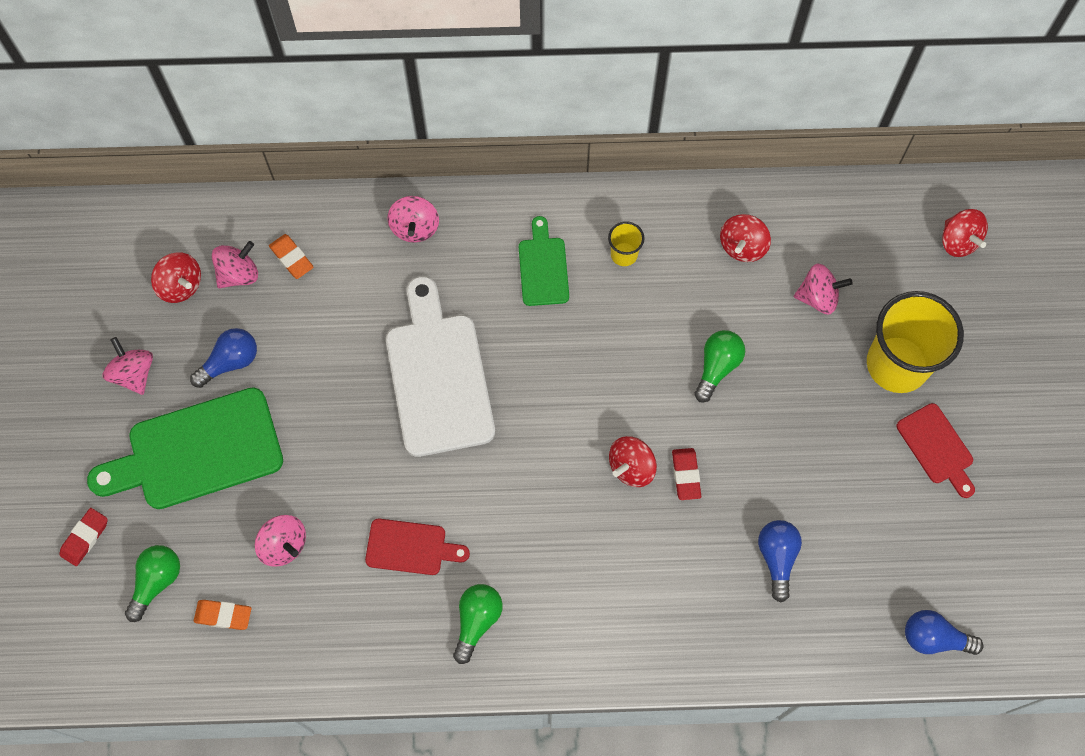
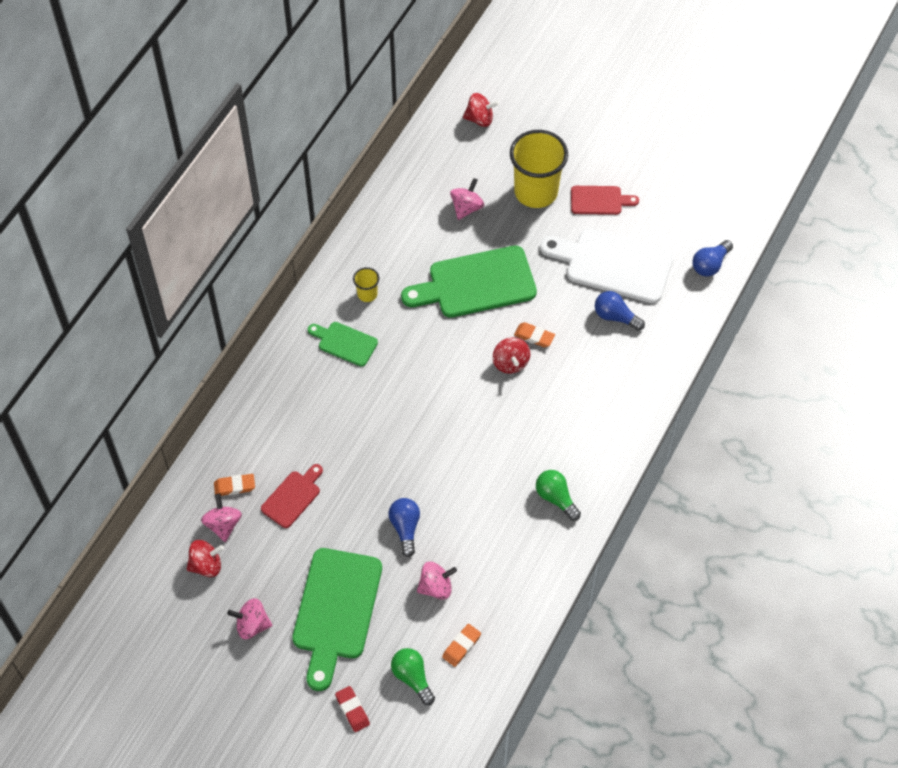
camera: 60 degrees left, 10 degrees down
blue light bulb [190,328,257,388] -> blue light bulb moved to [388,498,420,557]
red cutting board [365,519,470,575] -> red cutting board moved to [261,464,323,528]
white cutting board [386,276,495,457] -> white cutting board moved to [540,228,674,303]
pink spinning top [387,196,439,243] -> none
red eraser [672,448,701,500] -> orange eraser [514,322,555,347]
green light bulb [694,330,745,402] -> green cutting board [401,245,537,318]
red spinning top [720,214,771,262] -> none

